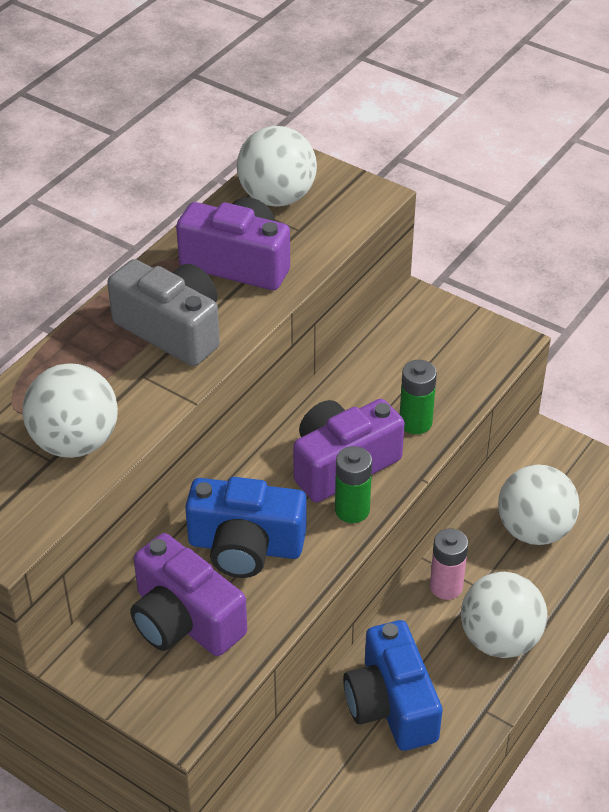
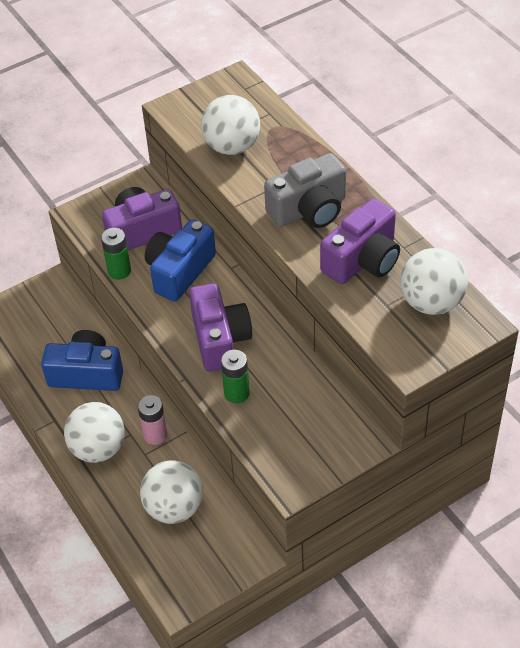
camera: 115 degrees right, 5 degrees up
green battery [335,446,372,523] -> green battery moved to [101,228,131,280]

